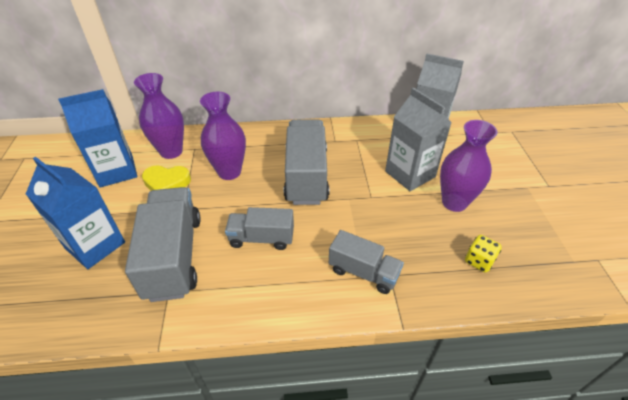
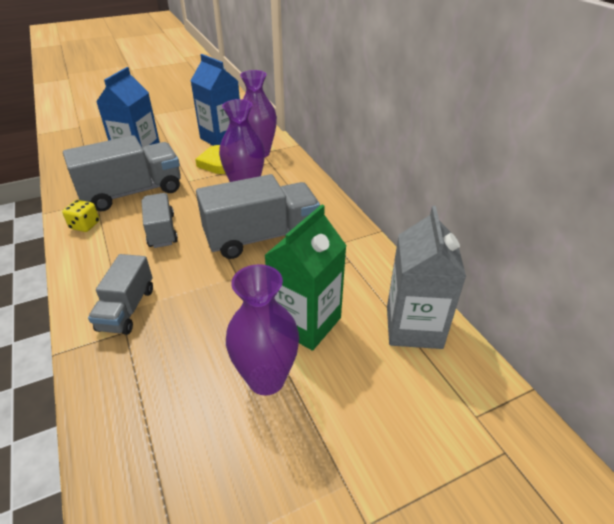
camera: 70 degrees right, 5 degrees down
grey carton [385,87,452,191] -> green carton [264,204,347,351]
yellow dice [465,235,502,273] -> yellow dice moved to [62,200,100,232]

